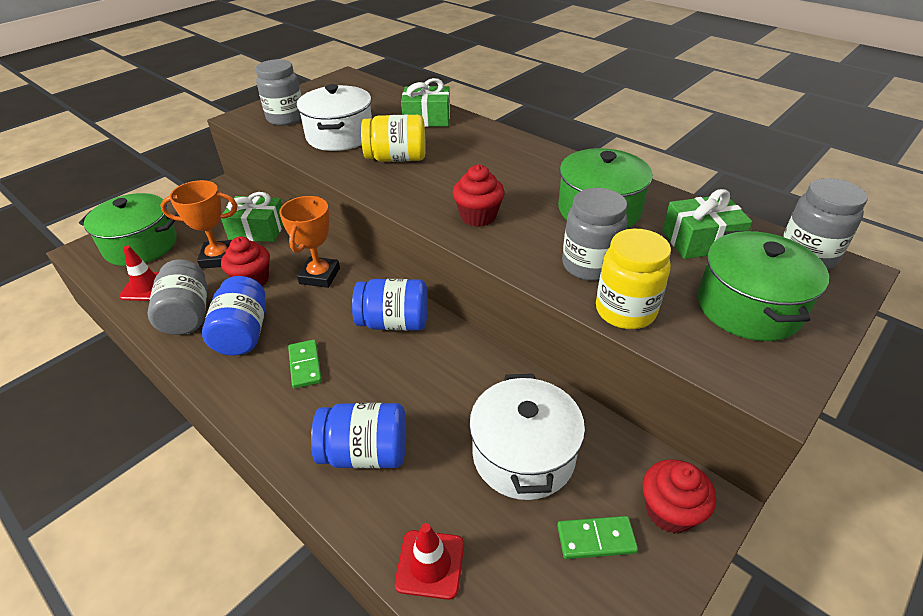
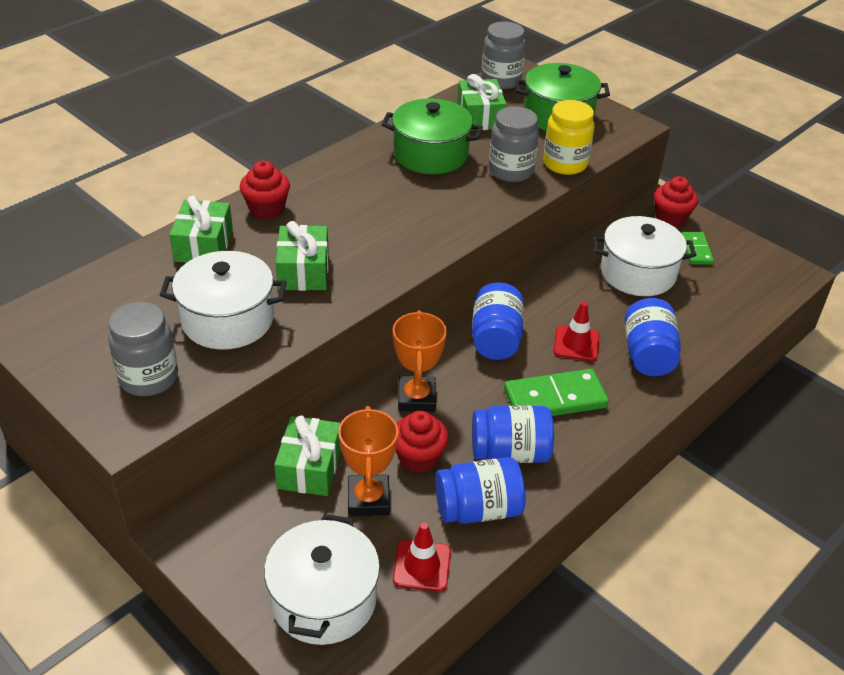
camera: 90 degrees left, 0 degrees up
green pot [79,193,177,266] -> white pot [264,514,380,645]
grey jar [147,260,207,335] -> blue jar [435,457,526,524]
orange trophy [279,196,340,288] -> orange trophy turned 75 degrees clockwise [393,310,447,412]
green domino [288,340,322,389] -> green domino [504,369,609,416], size x1.72
yellow jar [361,114,426,162] -> green gift [276,221,329,291]
red traffic cone [395,523,464,600] -> red traffic cone moved to [553,302,600,361]
red cupcake [453,165,505,227] -> red cupcake moved to [240,161,290,219]

